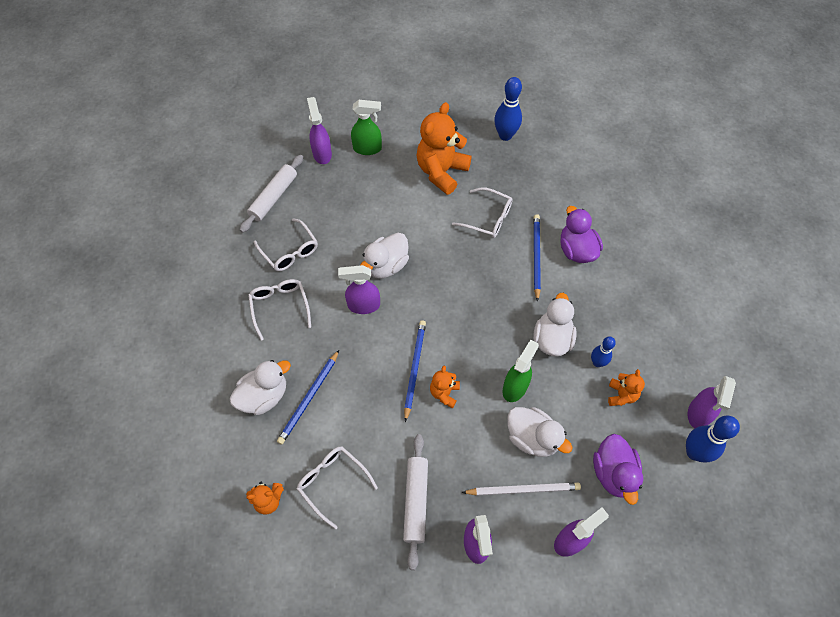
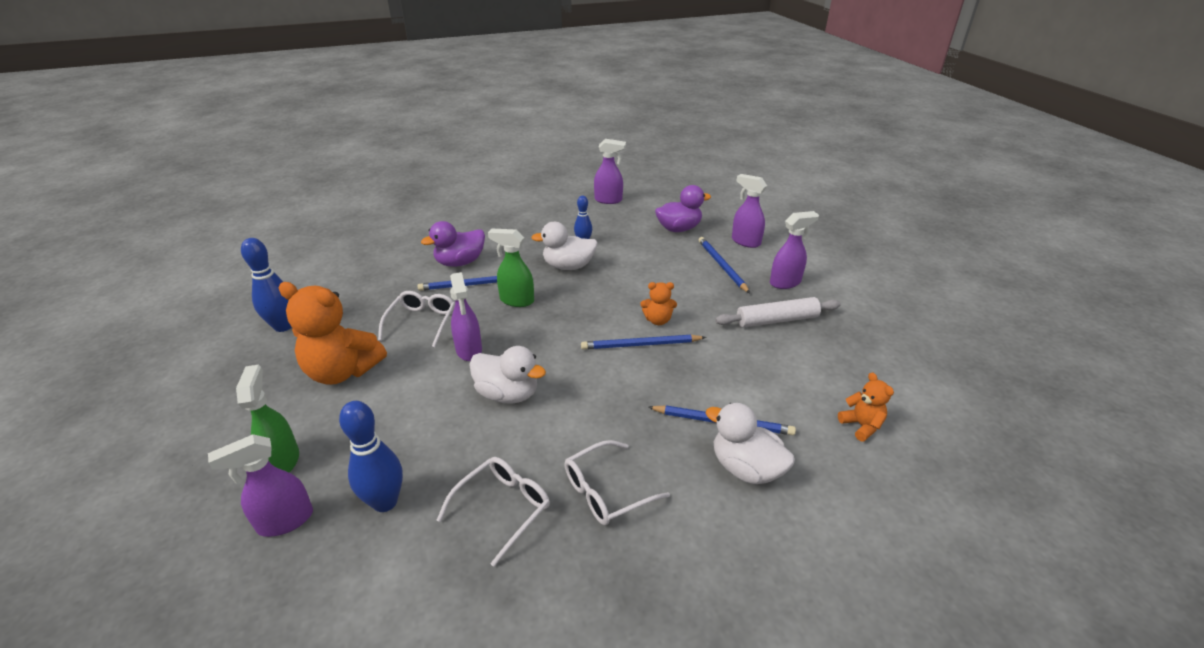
camera: 105 degrees left, 25 degrees down
white rolling pin [240,155,303,233] -> none
white glasses [297,446,378,530] -> none
purple spray bottle [338,265,380,314] -> purple spray bottle moved to [450,272,482,361]
white pencil [461,483,581,496] -> blue pencil [699,237,750,293]
green spray bottle [502,340,539,402] -> green spray bottle moved to [488,229,534,307]
white duck [507,407,573,457] -> none
orange teddy bear [608,369,645,406] -> none
blue bowling pin [686,416,740,463] -> blue bowling pin moved to [339,401,403,512]

